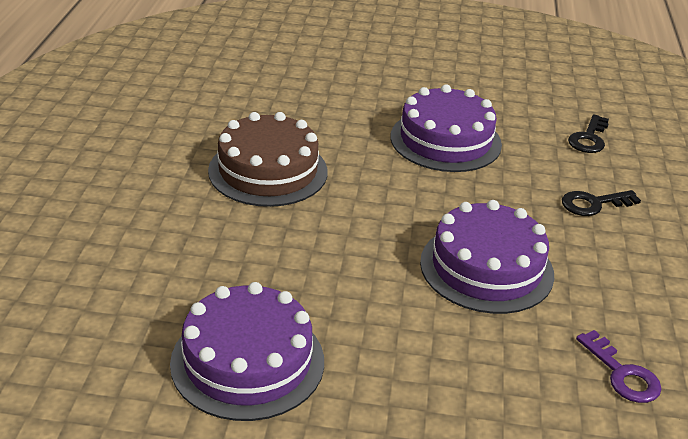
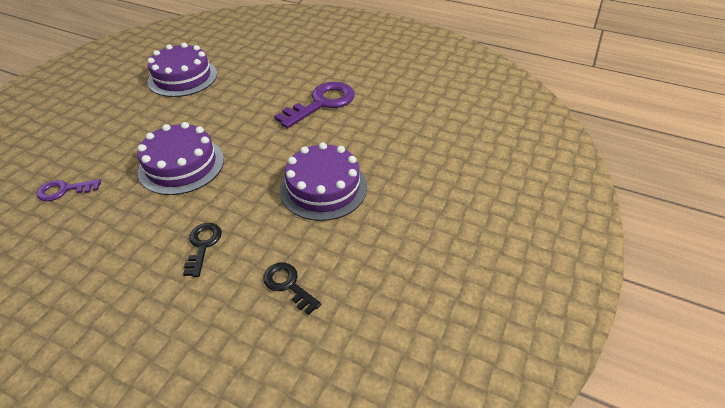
camera: 110 degrees right, 10 degrees up
brown cake [208,112,328,207] -> purple key [274,82,355,129]

